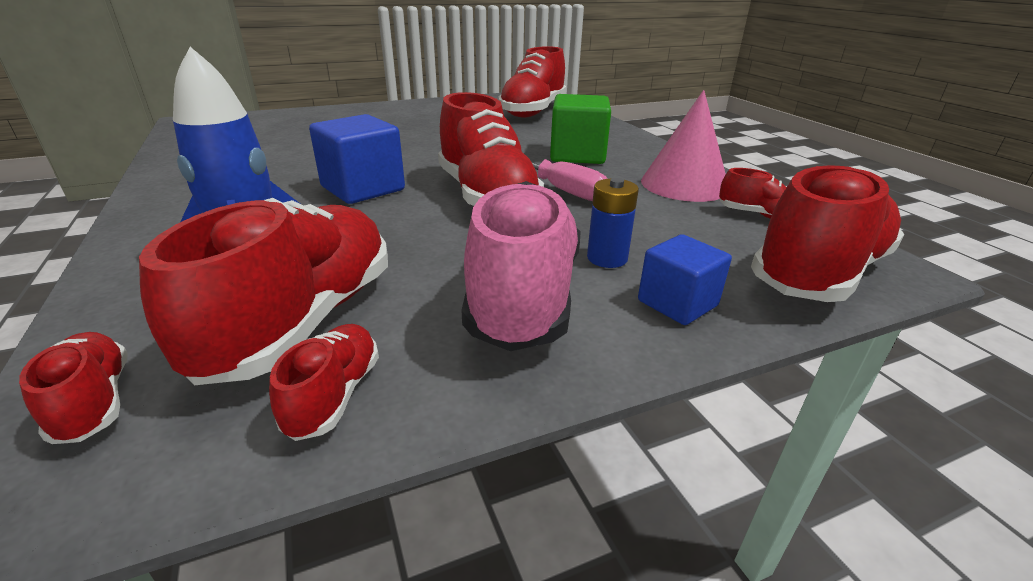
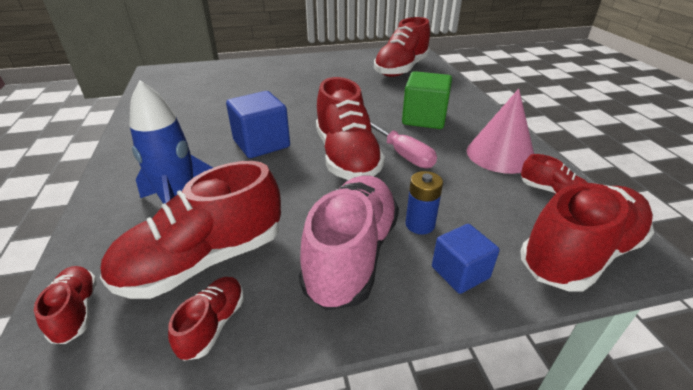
camera: 10 degrees right, 5 degrees up
red shoe [139,198,388,385] -> red shoe turned 150 degrees counterclockwise [100,161,281,299]

